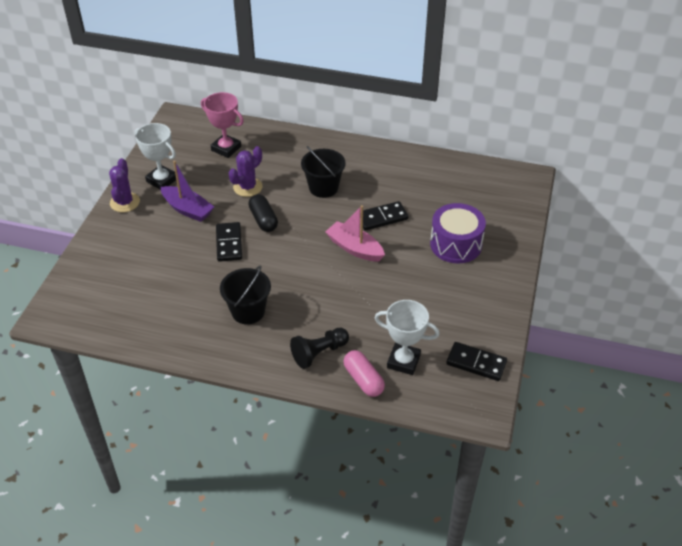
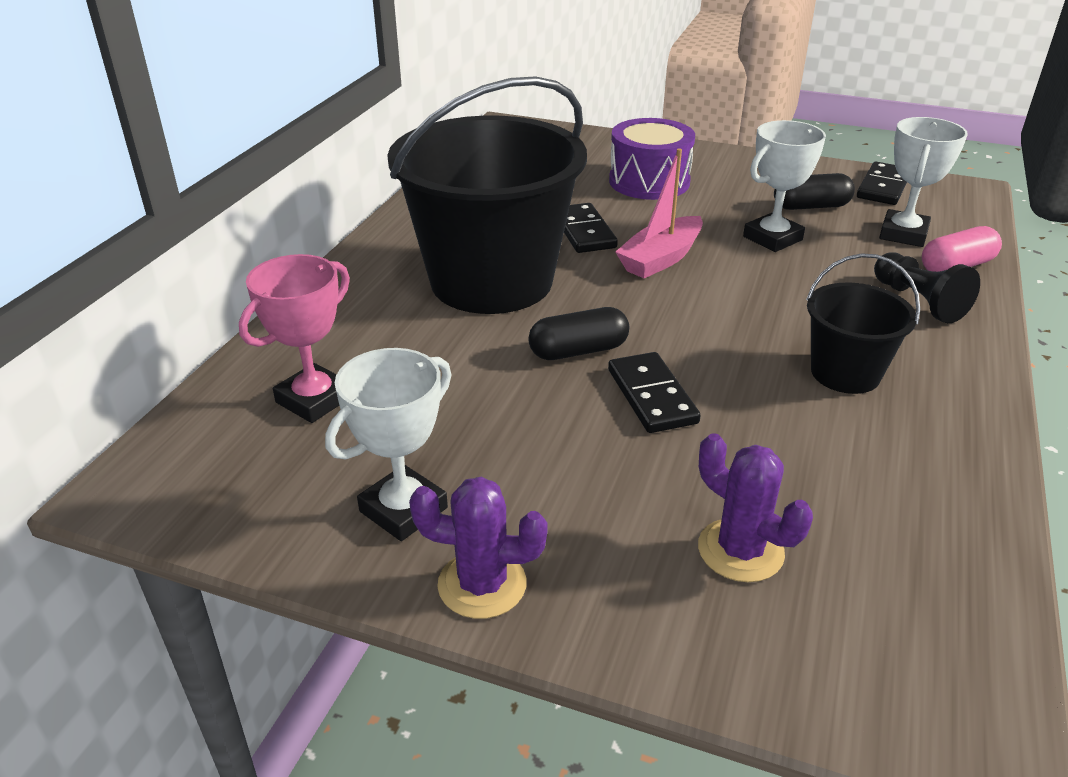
camera: 85 degrees left, 10 degrees down
purple boat [161,161,214,222] -> none
black domino [216,222,242,262] -> black domino turned 75 degrees clockwise [608,352,701,433]
purple cactus [228,146,263,197] -> purple cactus moved to [698,433,813,582]
black bucket [301,146,346,198] -> black bucket [387,76,587,314], size x2.09
none -> white trophy [743,120,826,252]
none -> black capsule [774,173,855,210]

